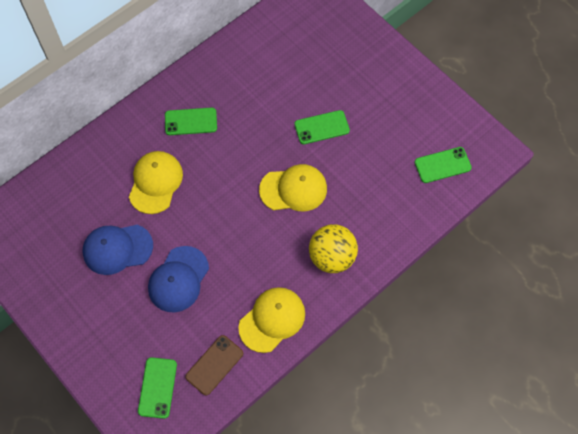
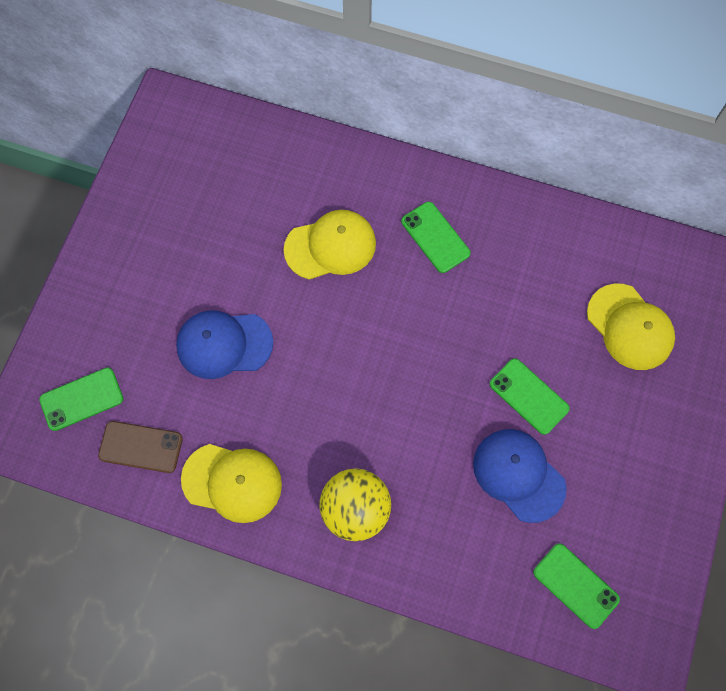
camera: 60 degrees right, 5 degrees up
blue cap [83,225,153,275] -> blue cap moved to [473,429,567,523]
yellow cap [259,164,327,211] -> yellow cap moved to [587,283,675,370]

